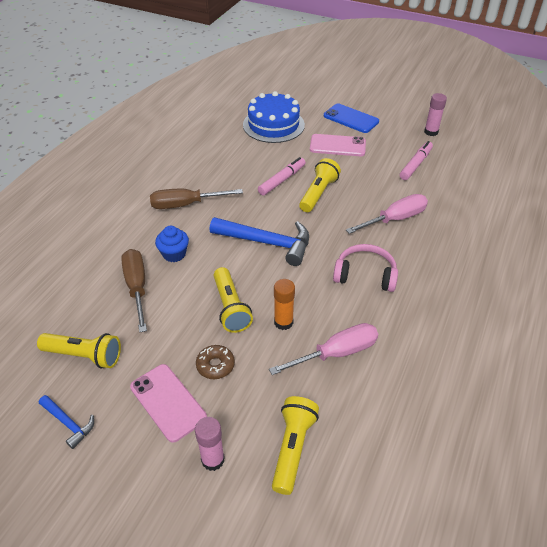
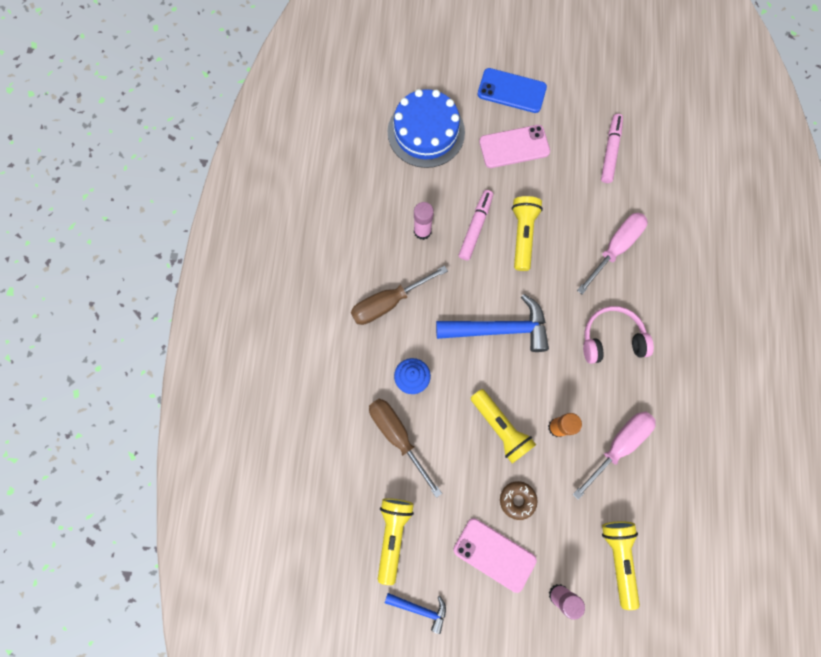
camera: 20 degrees left, 30 degrees up
yellow flashlight [37,333,121,369] -> yellow flashlight turned 75 degrees counterclockwise [378,498,414,585]
pink glue stick [424,93,447,136] -> pink glue stick moved to [414,202,434,240]

